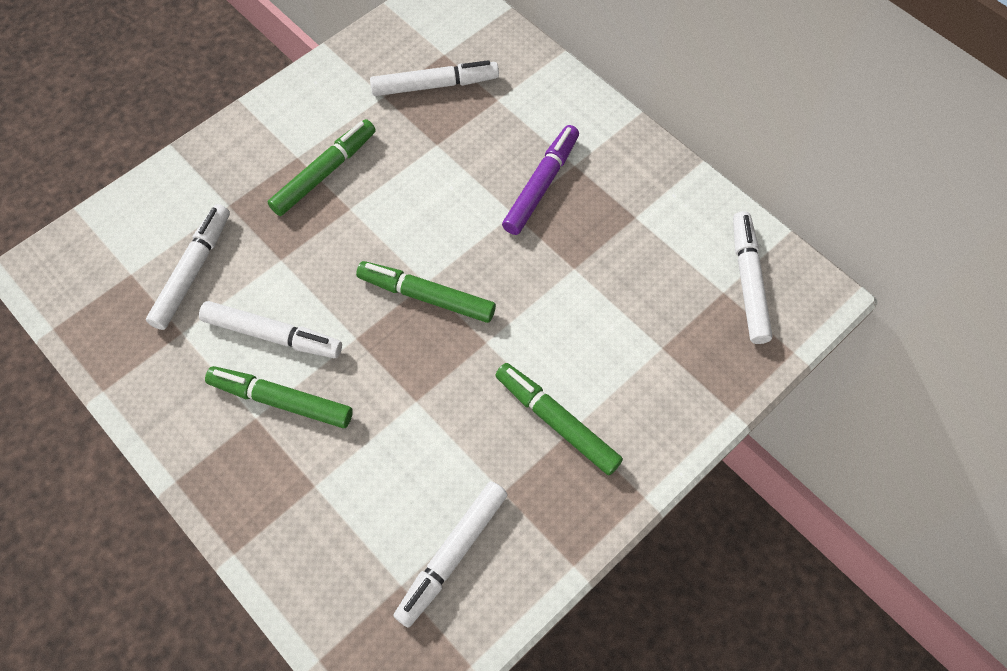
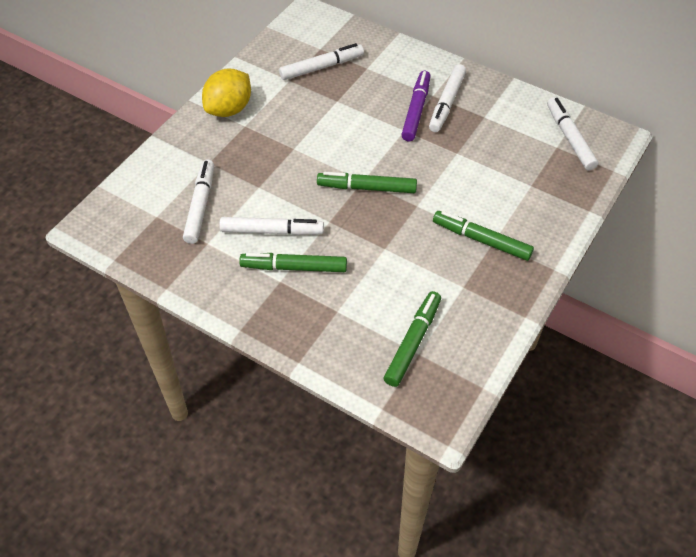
camera: 15 degrees left, 10 degrees down
green marker [268,119,376,216] -> green marker moved to [384,291,441,387]
white marker [393,481,508,628] -> white marker moved to [429,64,466,132]
none -> yellow lemon [202,68,251,117]

